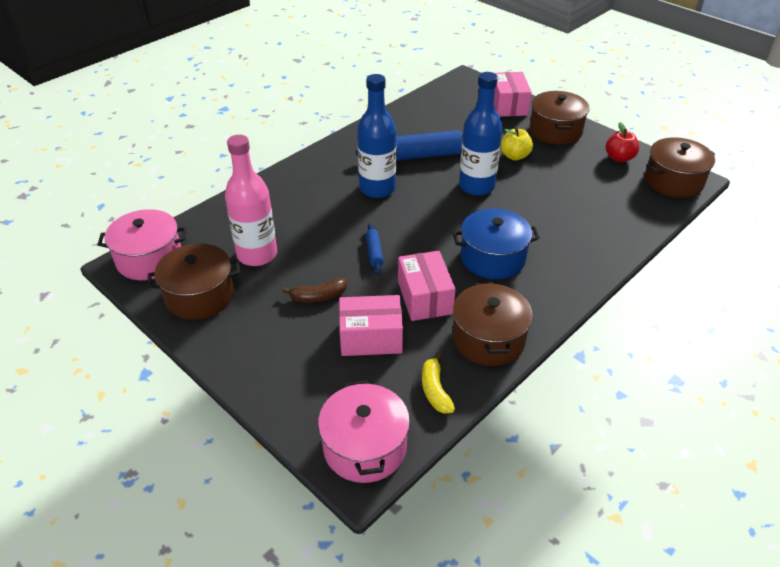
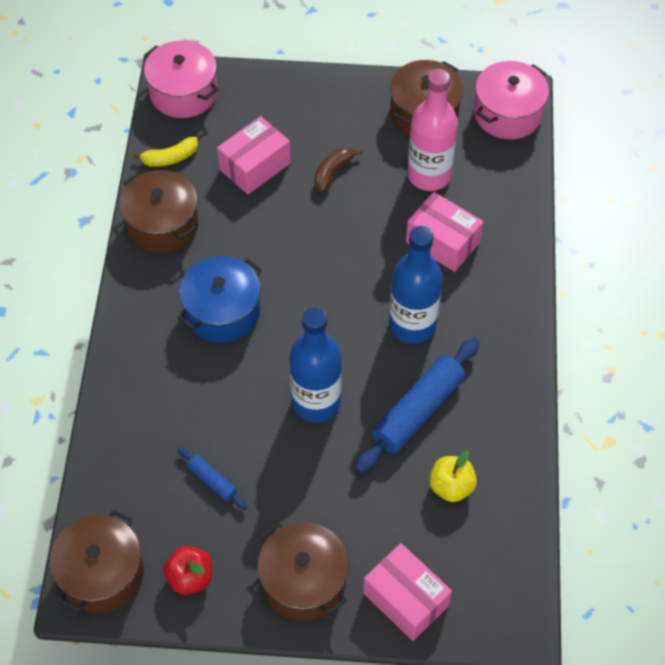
camera: 140 degrees right, 15 degrees up
blue rolling pin [366,223,384,275] -> blue rolling pin moved to [178,447,248,510]
pink box [398,251,456,321] -> pink box moved to [406,192,483,272]
yellow banana [422,353,455,414] -> yellow banana turned 120 degrees clockwise [133,137,198,167]
yellow apple [501,128,533,160] -> yellow apple moved to [429,451,477,502]

